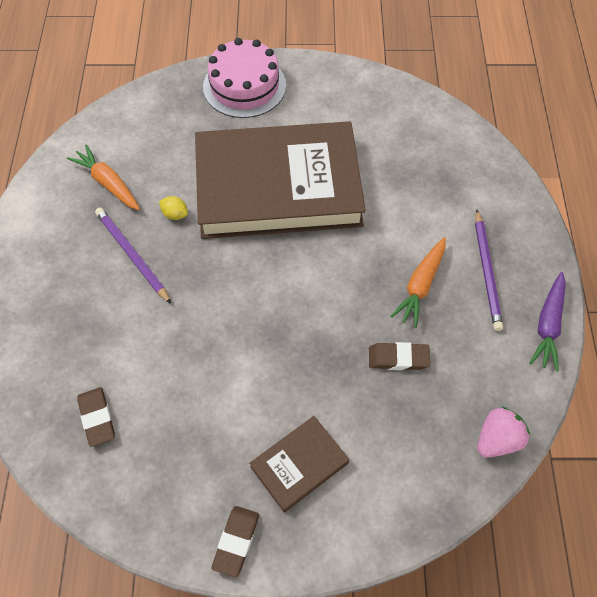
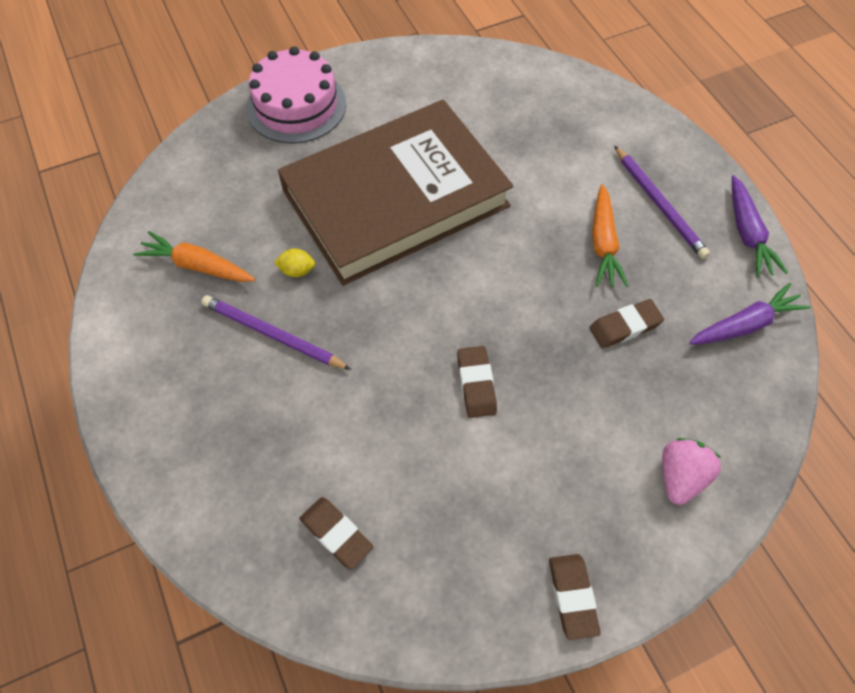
camera: 25 degrees left, 0 degrees up
brown book [249,416,349,512] -> none
pink strawberry [477,407,530,458] -> pink strawberry moved to [662,438,721,505]
none -> brown eraser [457,346,497,418]
none -> purple carrot [689,283,811,345]

